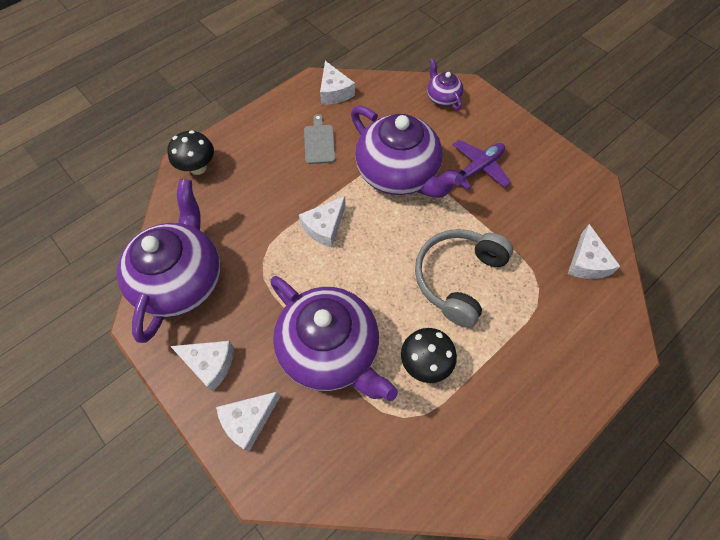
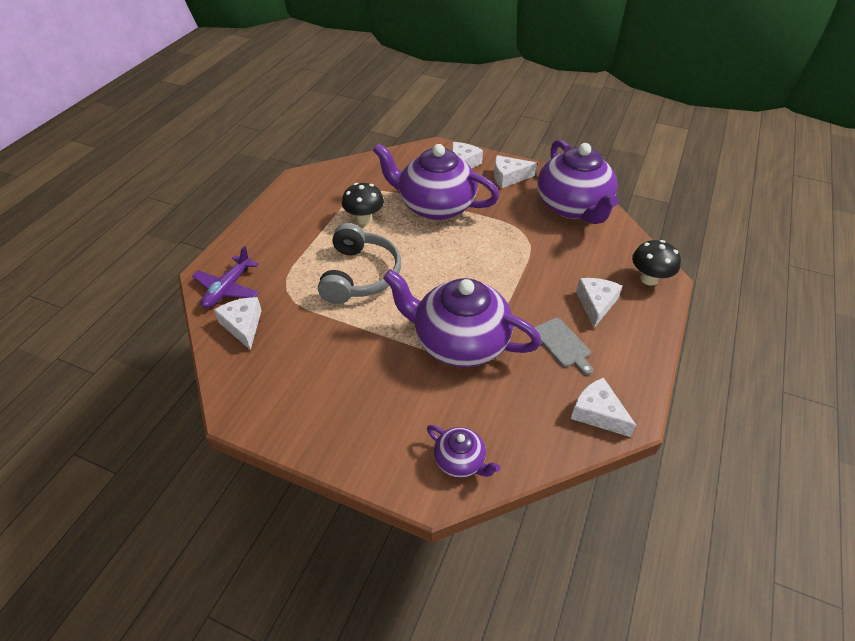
camera: 155 degrees right, 15 degrees down
white cheese [299,196,346,248] -> white cheese moved to [576,278,622,328]
purple plane [448,140,511,190] -> purple plane moved to [192,246,259,308]

